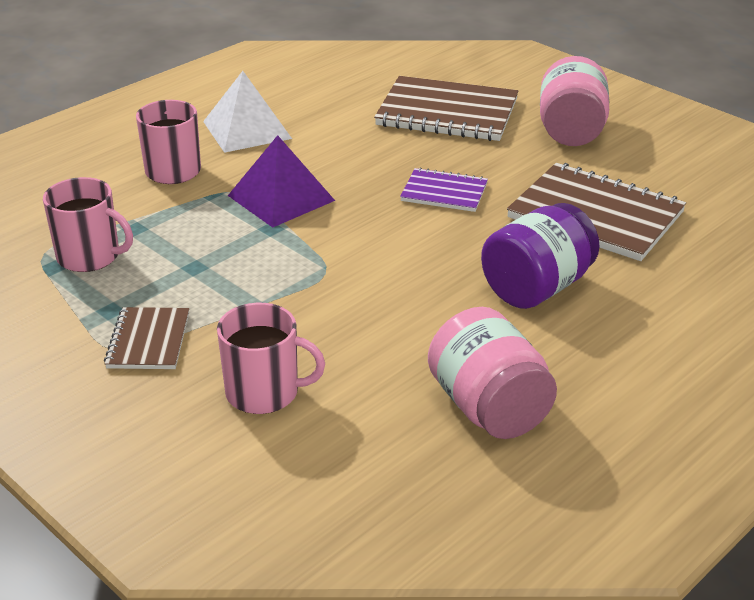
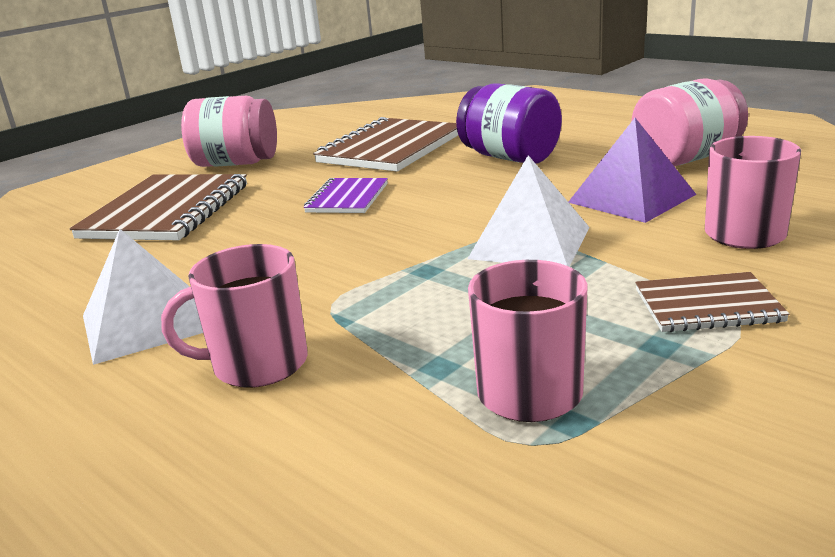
camera: 90 degrees left, 10 degrees down
purple pyramid [228,135,335,228] -> purple pyramid moved to [569,118,697,223]
none -> white pyramid [468,155,590,267]

